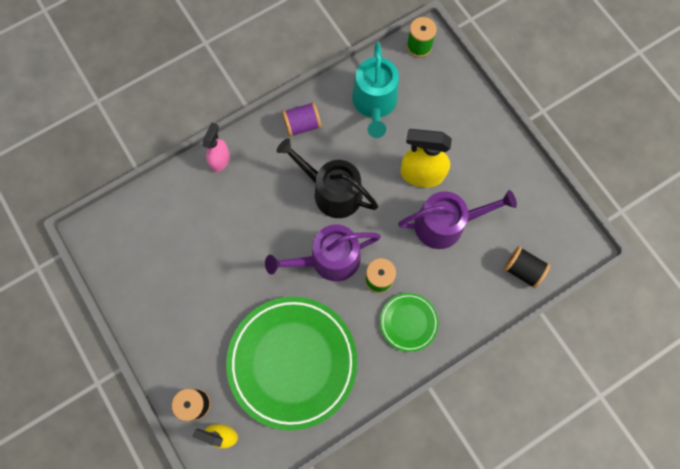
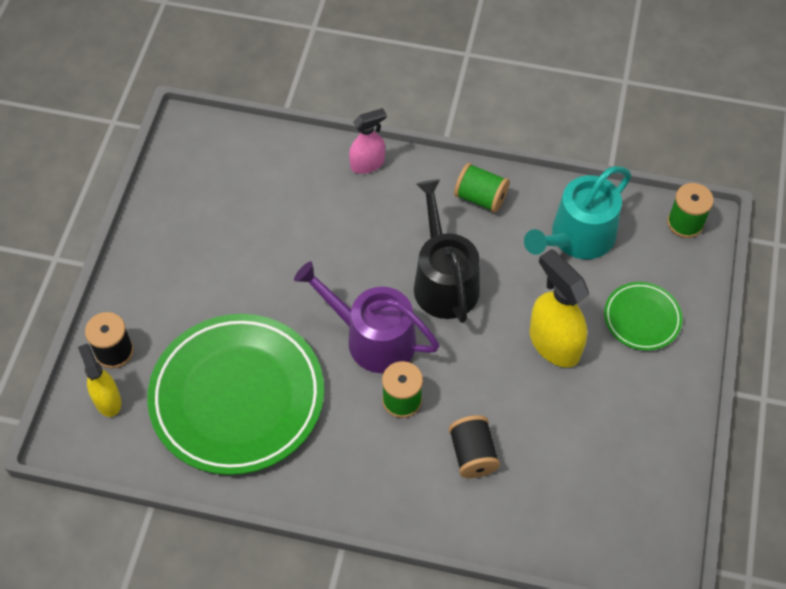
camera: 45 degrees right, 15 degrees down
purple spool [282,102,321,137] -> green spool [454,163,510,213]
green plate [380,293,439,352] -> green plate moved to [604,282,683,351]
purple watering can [398,190,517,249] -> none
black spool [504,246,550,288] -> black spool moved to [449,415,500,478]

